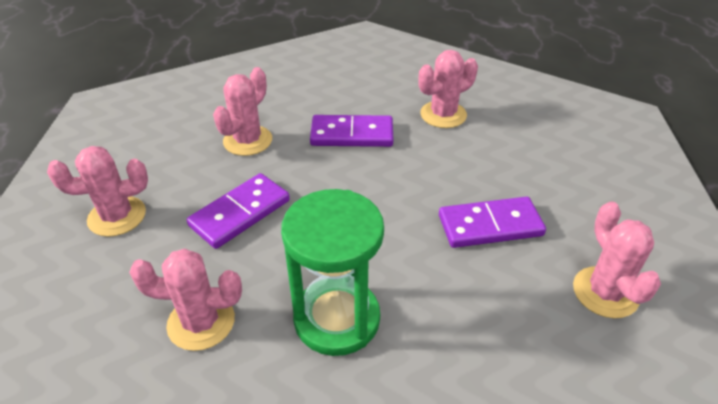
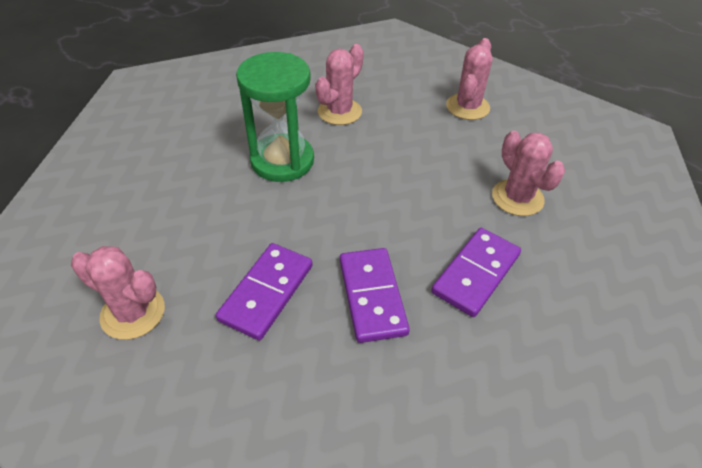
camera: 125 degrees right, 5 degrees up
purple domino [187,173,290,249] -> purple domino moved to [340,248,410,343]
pink cactus [419,50,478,128] -> none

